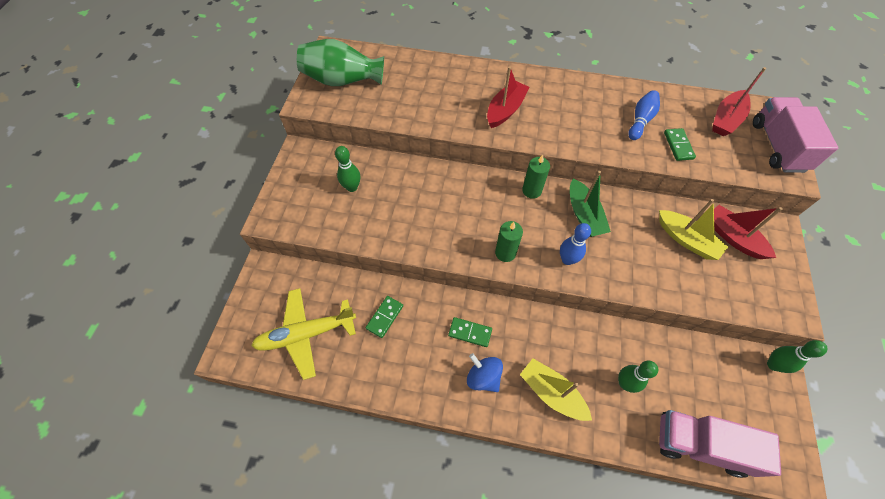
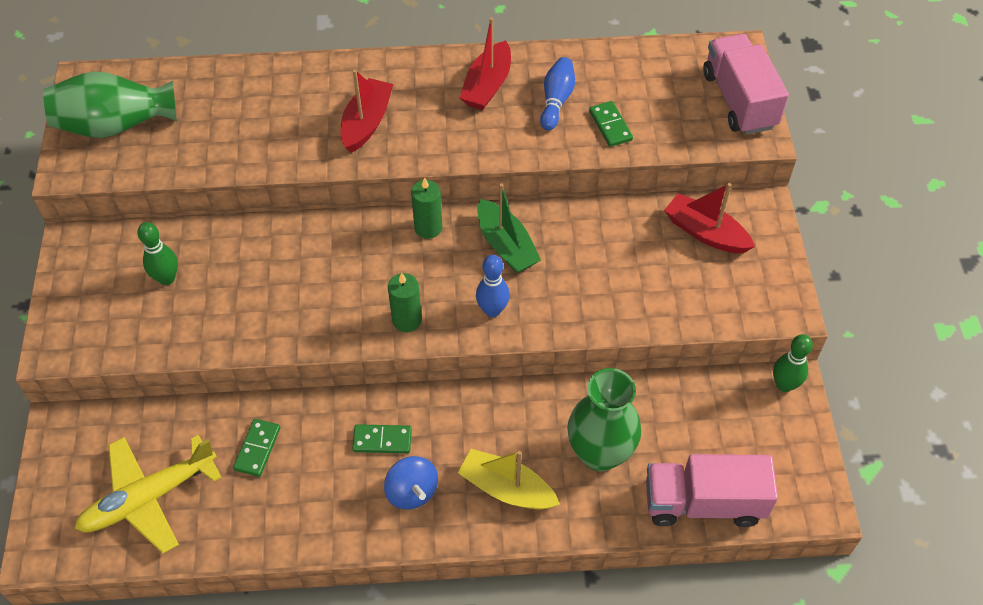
camera: 15 degrees left, 5 degrees down
blue spinning top [467,353,503,392] -> blue spinning top turned 150 degrees counterclockwise [384,456,438,510]
green bowling pin [618,360,658,393] -> green vase [567,368,641,471]
yellow boat [659,199,728,260] -> none
red boat [712,67,766,136] -> red boat moved to [460,17,511,110]

